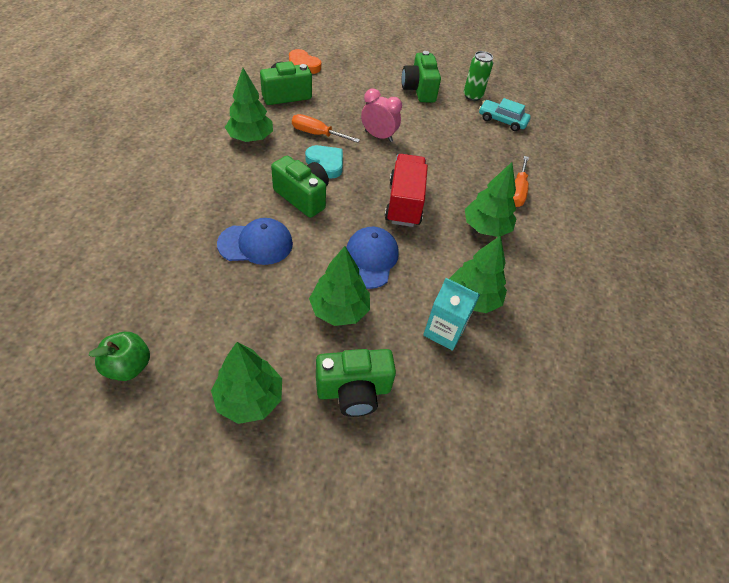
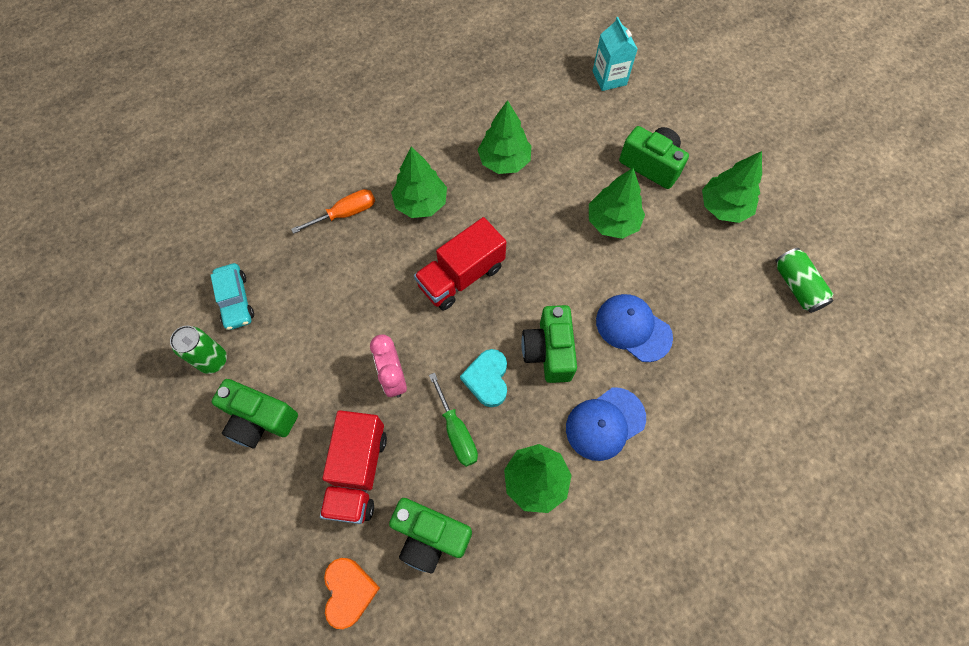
camera: 130 degrees left, 15 degrees up
green apple [88,332,150,381] -> green can [776,248,833,313]
orange screwdriver [292,114,360,143] -> green screwdriver [429,373,478,467]
blue cap [346,227,399,289] -> blue cap moved to [566,387,646,461]
green camera [402,51,441,102] -> green camera turned 75 degrees clockwise [212,379,298,448]
turquoise carton [423,278,480,351] -> turquoise carton moved to [593,17,637,91]
none -> red truck [320,410,387,524]

